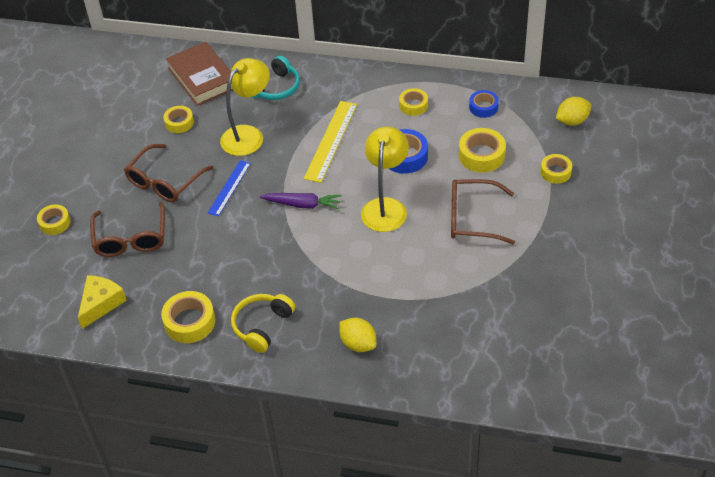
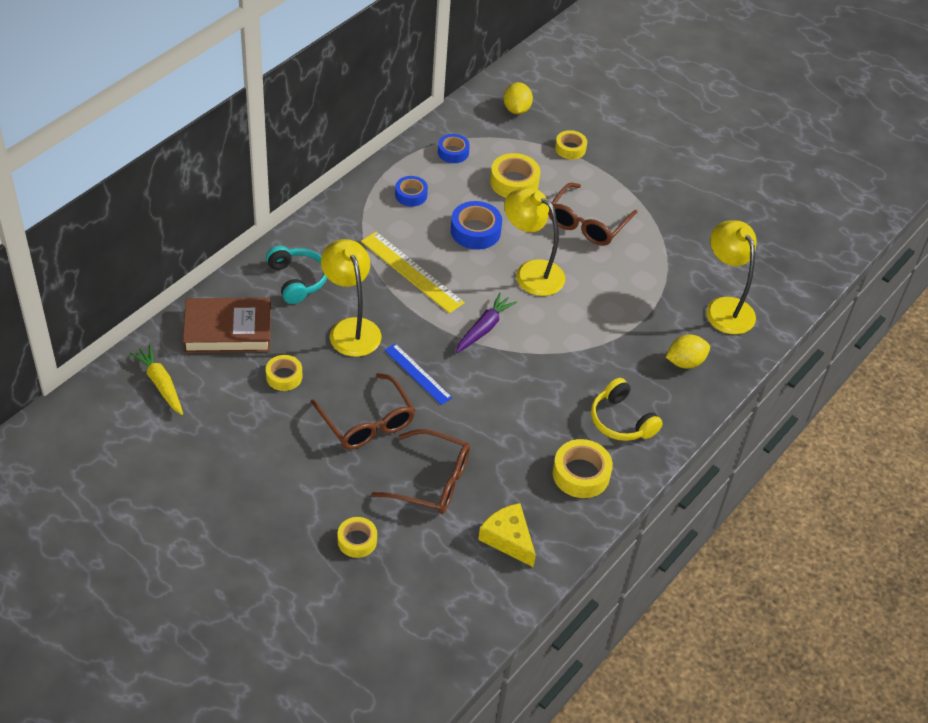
camera: 70 degrees left, 0 degrees up
yellow tape [399,88,428,116] -> blue tape [395,176,428,207]
none -> yellow carrot [130,344,183,415]
none -> yellow lamp [706,220,757,334]

